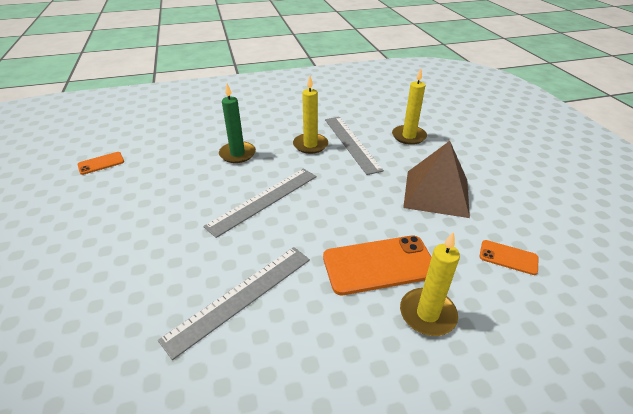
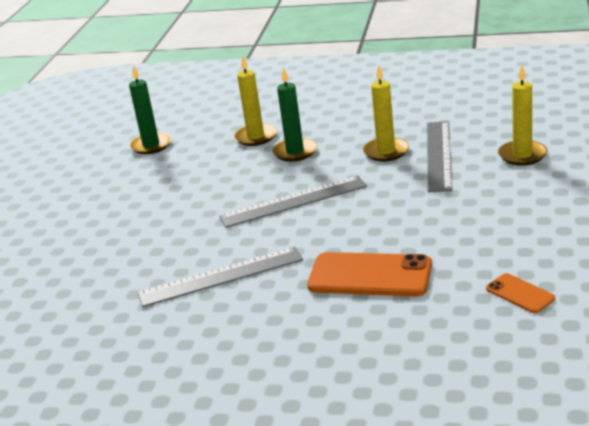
camera: 30 degrees right, 10 degrees down
orange phone [77,152,124,175] -> green candle [129,65,172,154]
yellow candle [400,231,460,336] -> yellow candle moved to [234,56,277,146]
brown pyramid [403,141,470,218] -> none

